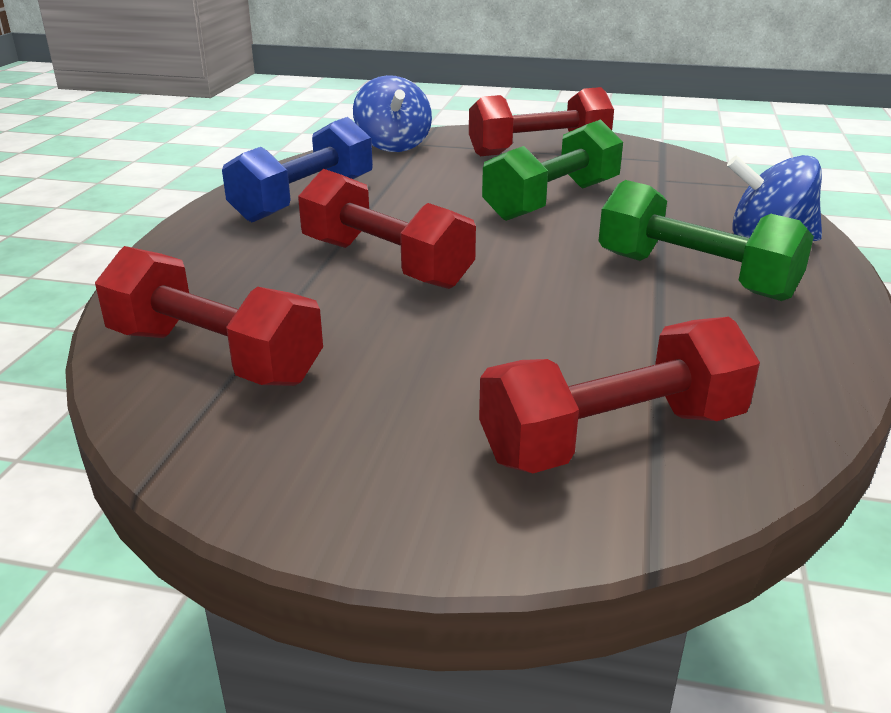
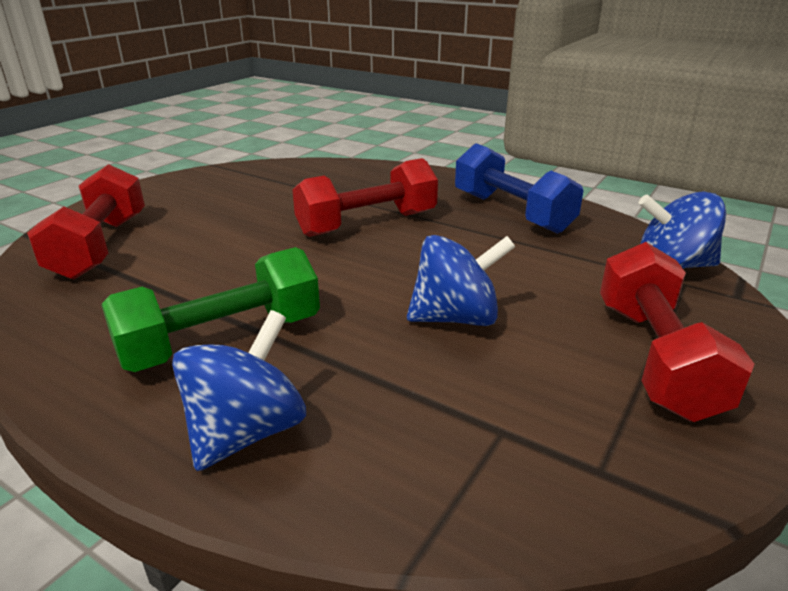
camera: 110 degrees right, 0 degrees up
red dumbbell [95,246,323,386] -> none
green dumbbell [482,119,623,221] -> blue spinning top [407,235,516,326]

